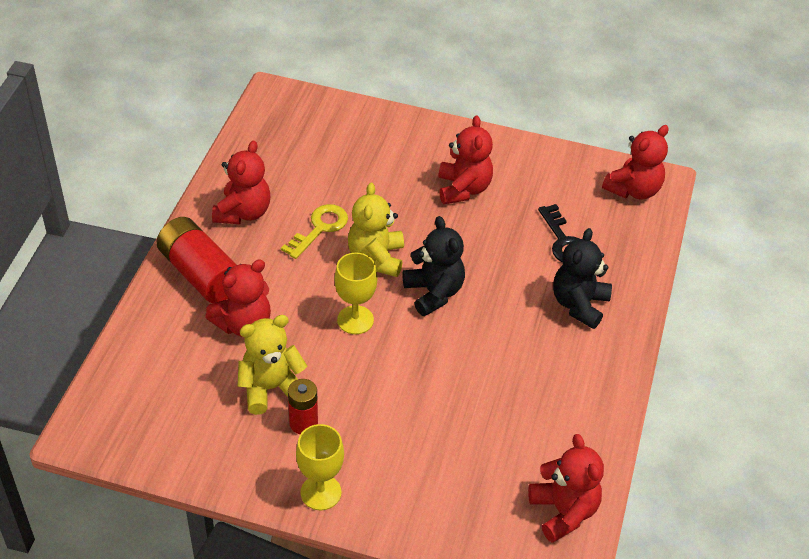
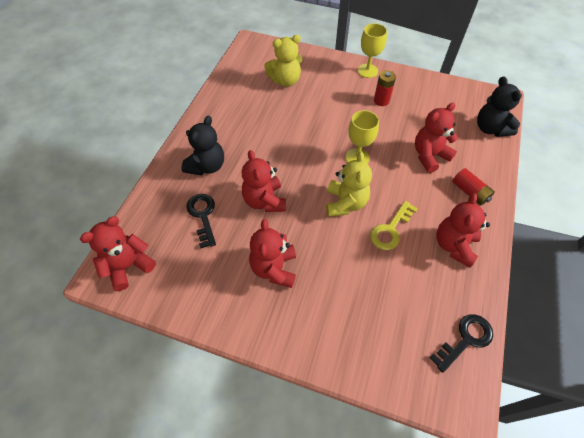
camera: 175 degrees left, 10 degrees up
red battery [156,217,236,303] -> red battery [452,168,495,205], size x0.58
yellow teddy bear [238,315,307,415] -> yellow teddy bear moved to [264,35,303,87]
black teddy bear [403,216,465,316] -> black teddy bear moved to [477,76,522,137]
red teddy bear [528,434,604,543] -> red teddy bear moved to [242,150,286,212]
none -> black key [429,314,493,373]

